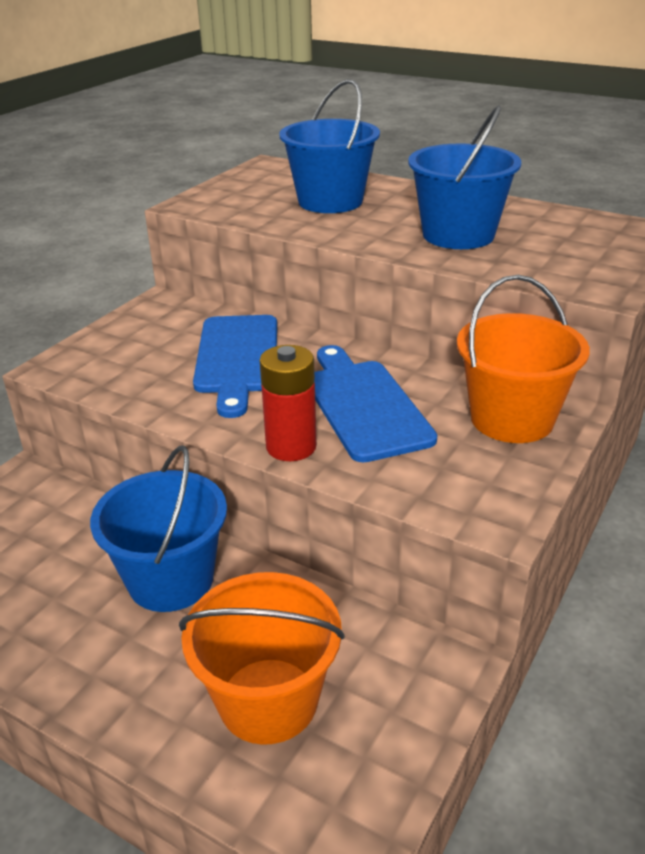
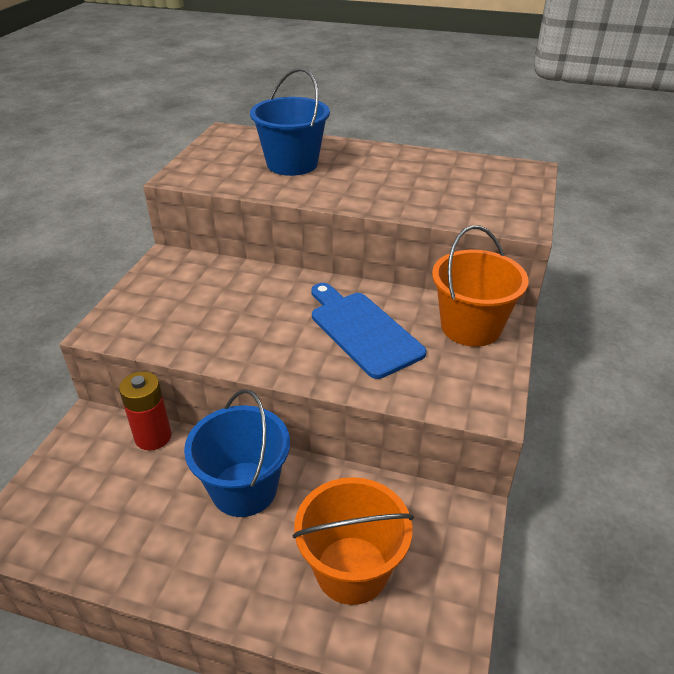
camera: 15 degrees left, 5 degrees up
blue cutting board [193,315,277,418] -> none
red battery [260,345,317,461] -> red battery moved to [119,371,172,450]
blue bucket [408,105,521,249] -> none

